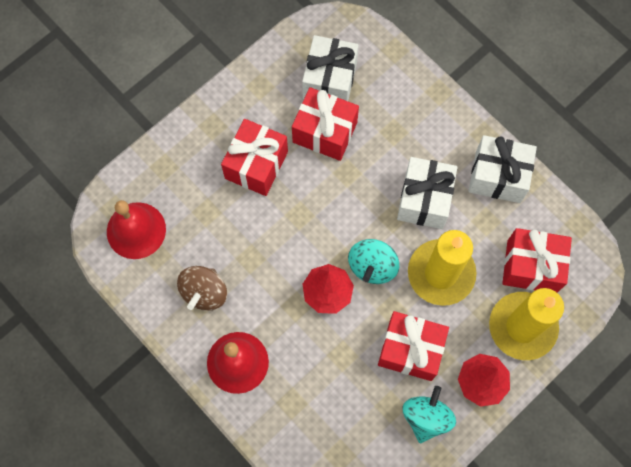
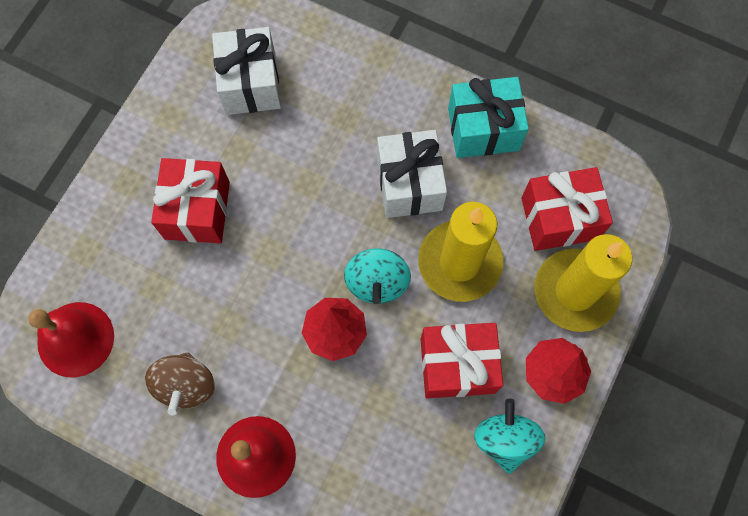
camera: 20 degrees left, 0 degrees up
red gift [292,87,359,161] -> none
white gift [469,135,537,203] -> turquoise gift [448,77,529,158]

